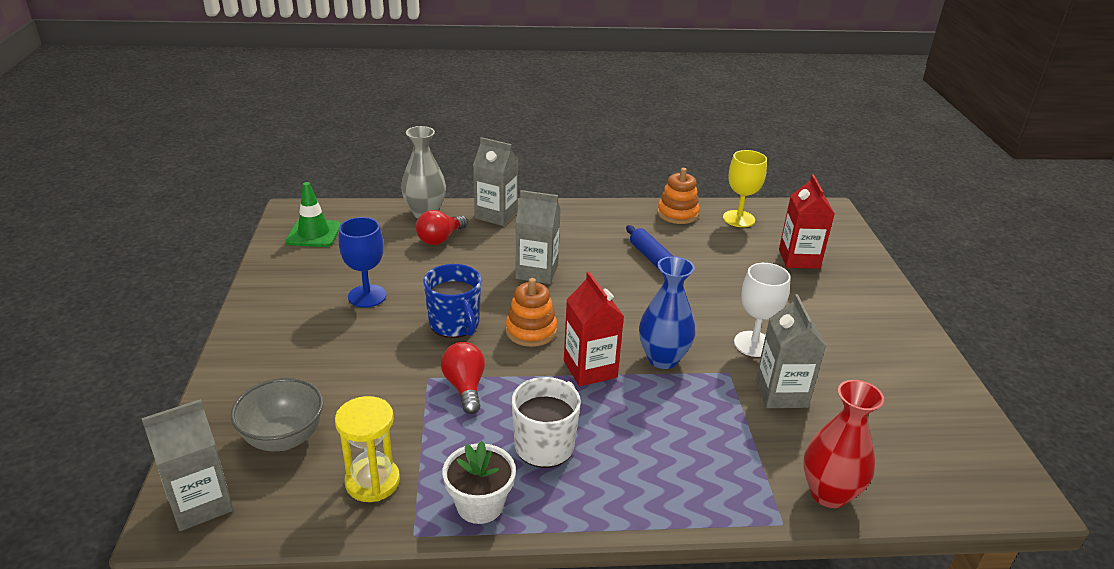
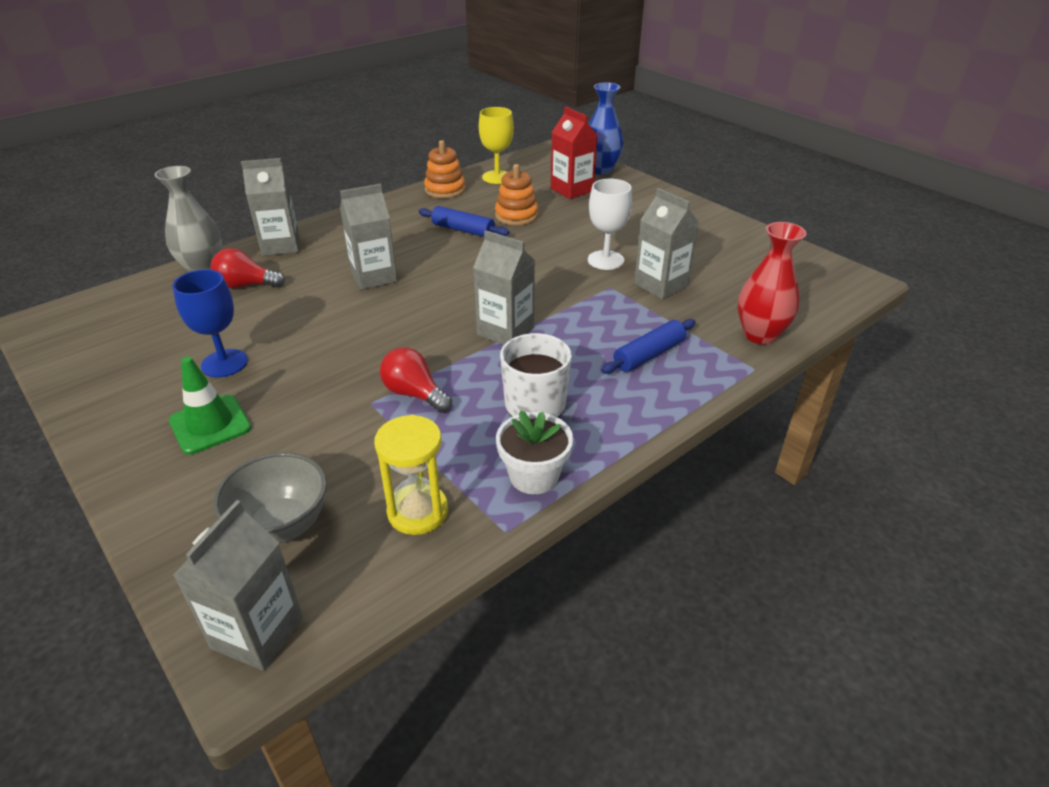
camera: 35 degrees left, 5 degrees up
green traffic cone [286,182,341,247] -> green traffic cone moved to [169,357,251,455]
red light bulb [416,210,468,245] -> red light bulb turned 90 degrees clockwise [211,248,285,288]
blue mug [423,264,481,338] -> none
orange stacking toy [505,278,557,347] -> orange stacking toy moved to [495,164,538,225]
red carton [564,272,624,386] -> grey carton [473,230,535,345]
blue vase [639,256,696,369] -> blue vase moved to [589,82,624,174]
none -> blue rolling pin [601,319,696,374]

